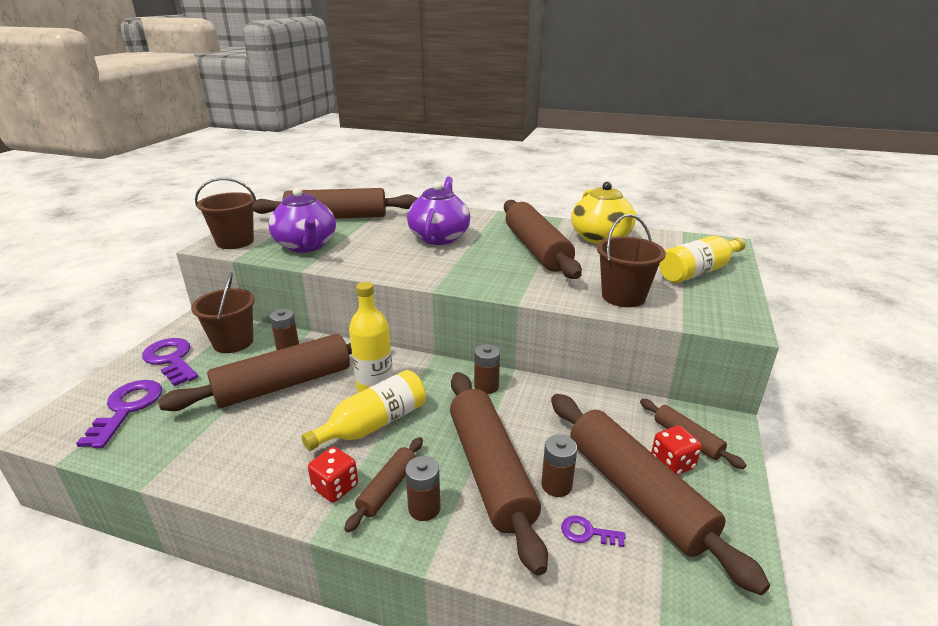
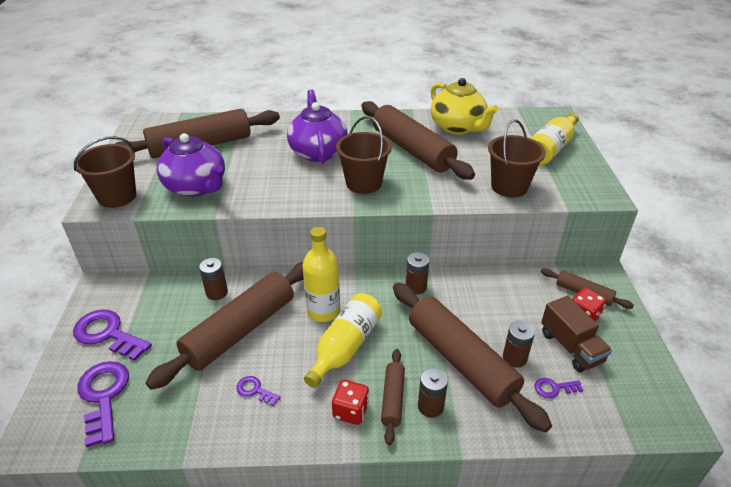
camera: 20 degrees left, 10 degrees up
brown bucket [191,272,255,353] -> brown bucket moved to [336,116,392,194]
brown rolling pin [551,394,770,595] -> brown truck [541,296,612,372]
none -> purple key [236,376,281,406]

